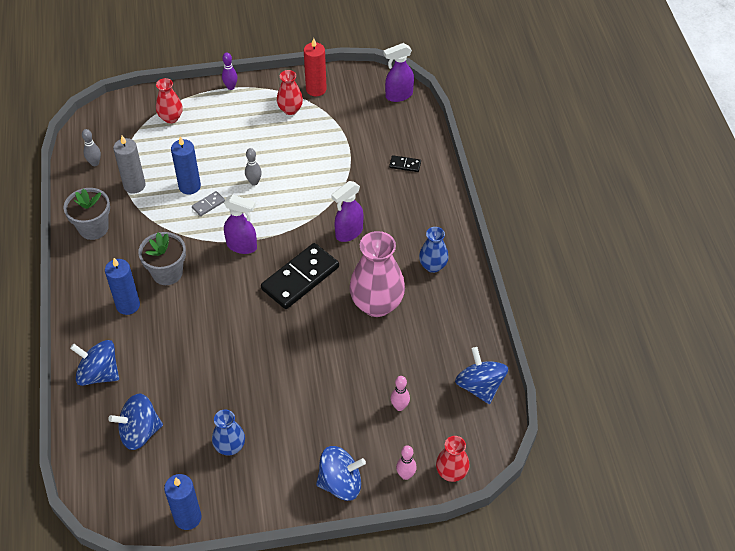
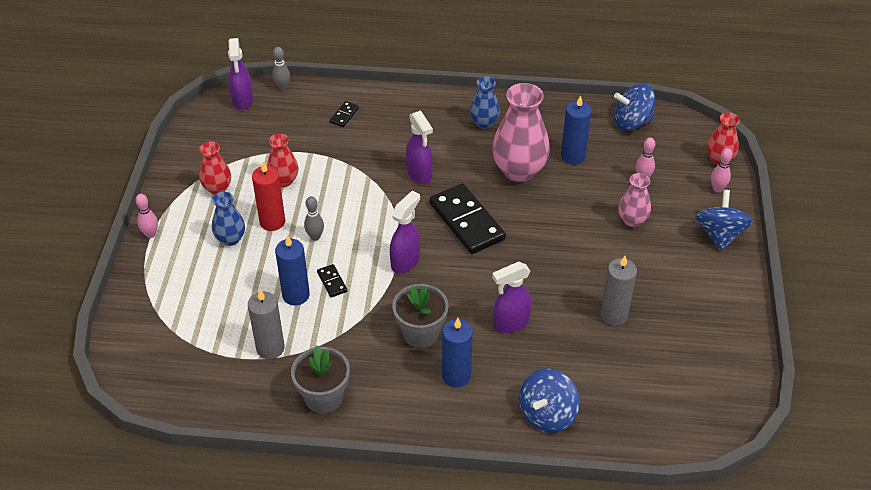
camera: 75 degrees left, 5 degrees down
grey bowling pin [82,129,101,166] -> grey bowling pin moved to [272,47,290,90]
blue spinning top [108,393,163,450] -> none
red vase [156,78,183,123] -> red vase moved to [267,134,299,187]
blue candle [164,474,201,530] -> blue candle moved to [561,95,592,165]
grey domino [192,191,225,216] -> black domino [317,264,348,298]
blue vase [212,410,245,456] -> blue vase moved to [212,192,245,246]
purple bowling pin [222,52,238,90] -> pink bowling pin [136,194,158,238]
red candle [304,38,327,96] -> red candle moved to [252,162,285,231]
none -> purple spray bottle [492,262,532,333]
none -> grey candle [600,256,637,325]
none -> pink vase [618,173,651,227]

